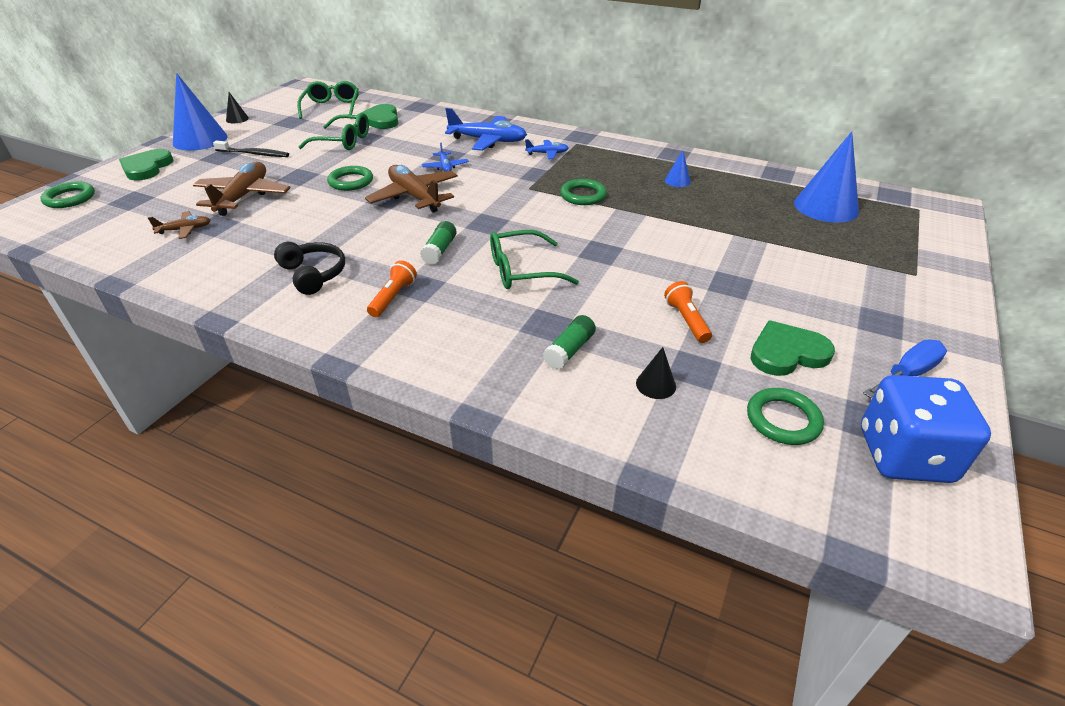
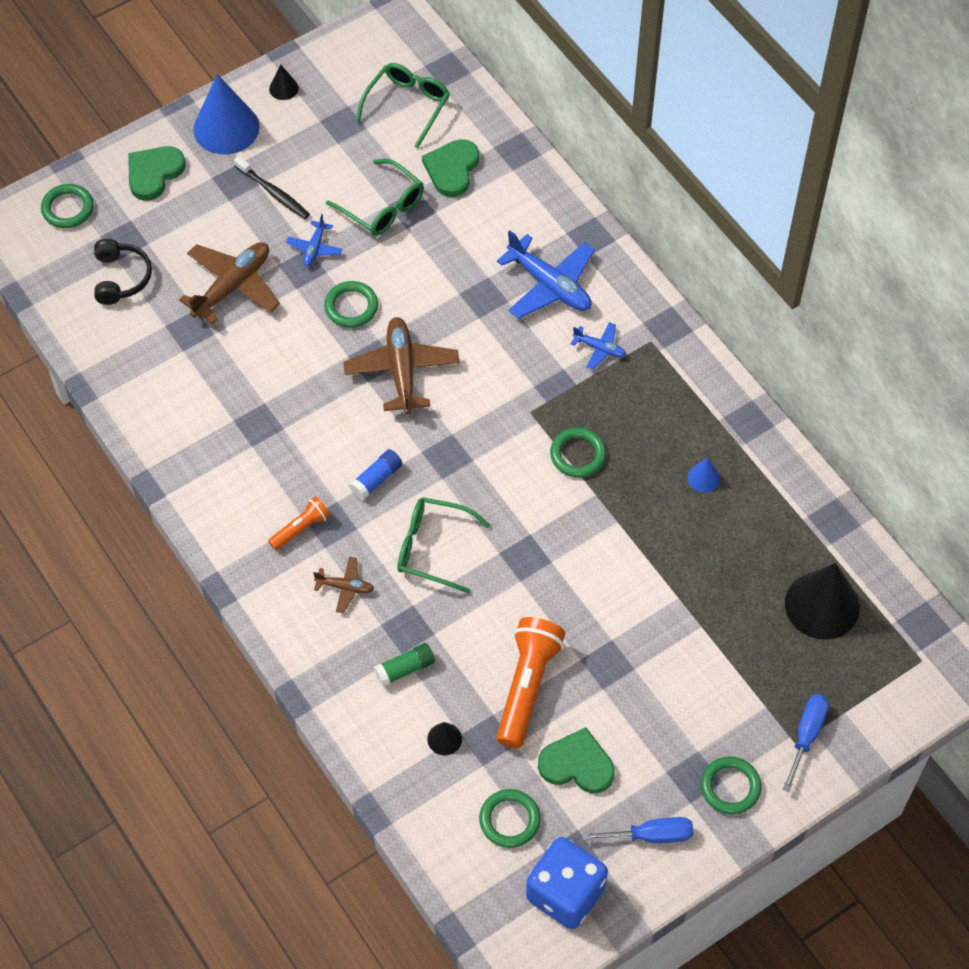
camera: 30 degrees right, 20 degrees up
brown plane [148,211,210,239] -> brown plane moved to [313,557,374,613]
black headphones [274,242,345,295] -> black headphones moved to [94,239,152,305]
green glue stick [420,221,457,264] -> blue glue stick [349,449,403,500]
blue plane [422,143,469,171] -> blue plane moved to [286,214,342,266]
orange flashlight [664,281,712,343] -> orange flashlight [496,617,566,748], size x1.87
blue cone [794,131,859,223] -> black cone [785,563,860,640]
none -> green ring [701,756,762,814]
none -> blue screwdriver [783,694,829,792]

